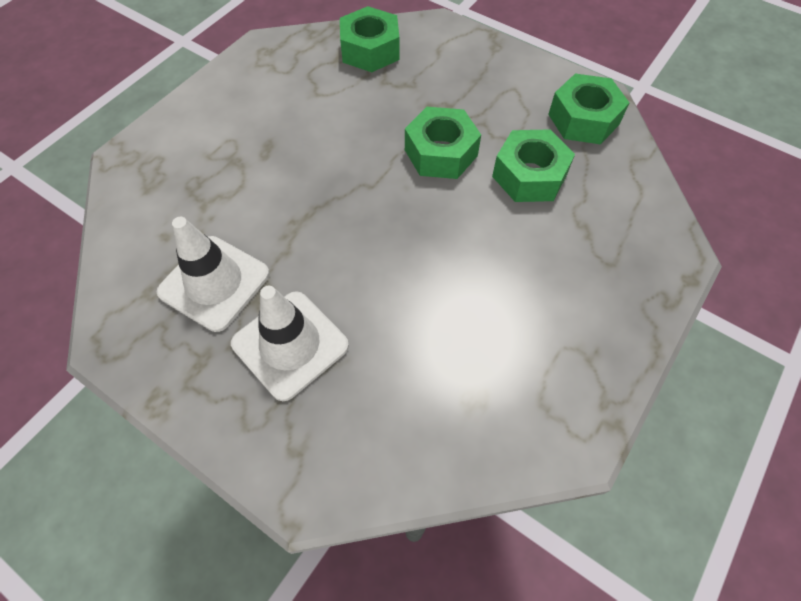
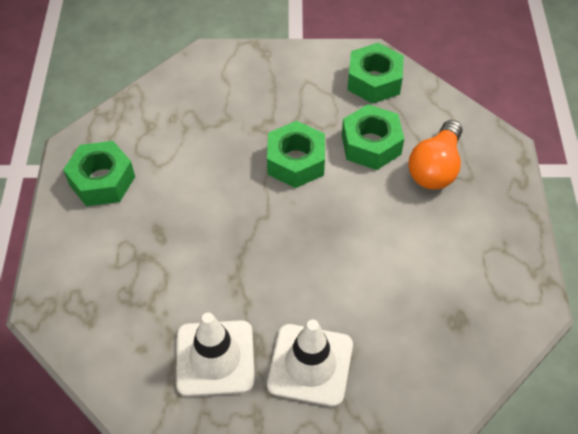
camera: 35 degrees left, 5 degrees down
green nut [340,6,399,72] -> green nut moved to [63,141,135,206]
none -> orange light bulb [409,120,462,189]

